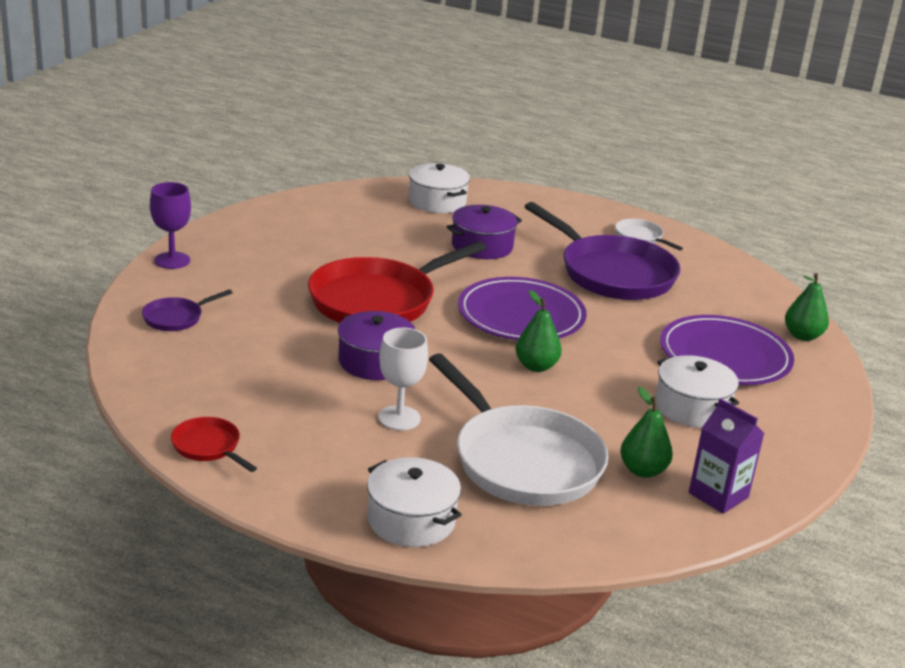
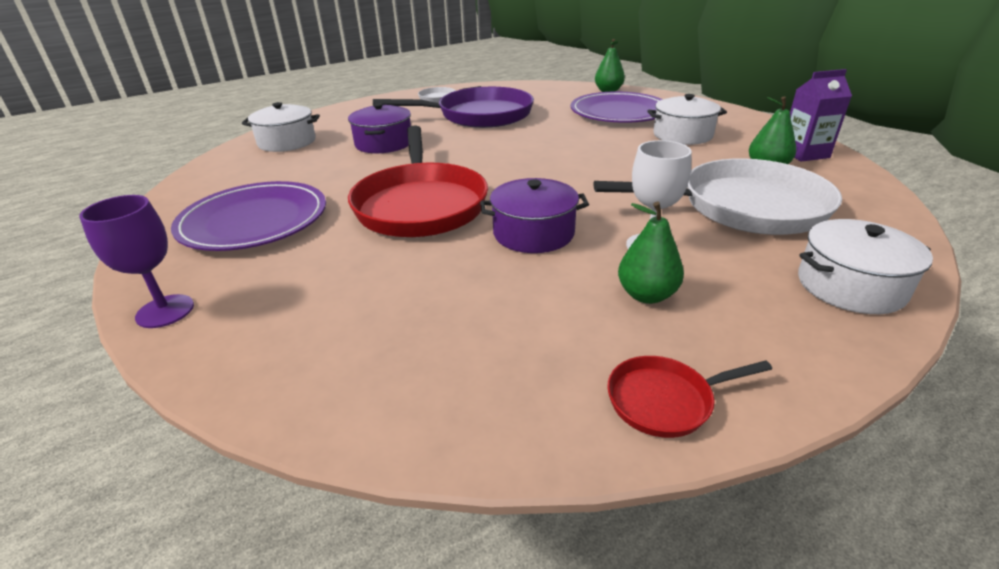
camera: 55 degrees left, 5 degrees up
purple pan [142,289,233,331] -> none
purple plate [458,277,587,340] -> purple plate moved to [171,181,326,251]
green pear [515,290,562,372] -> green pear moved to [618,202,684,304]

